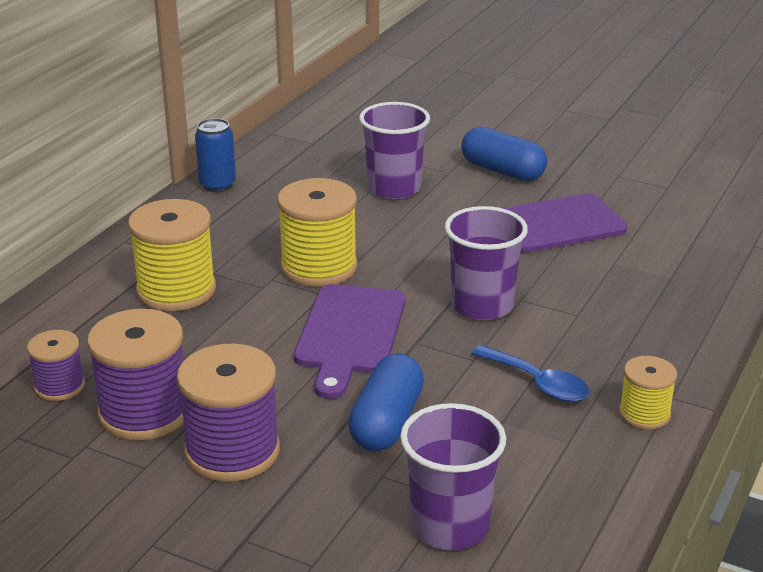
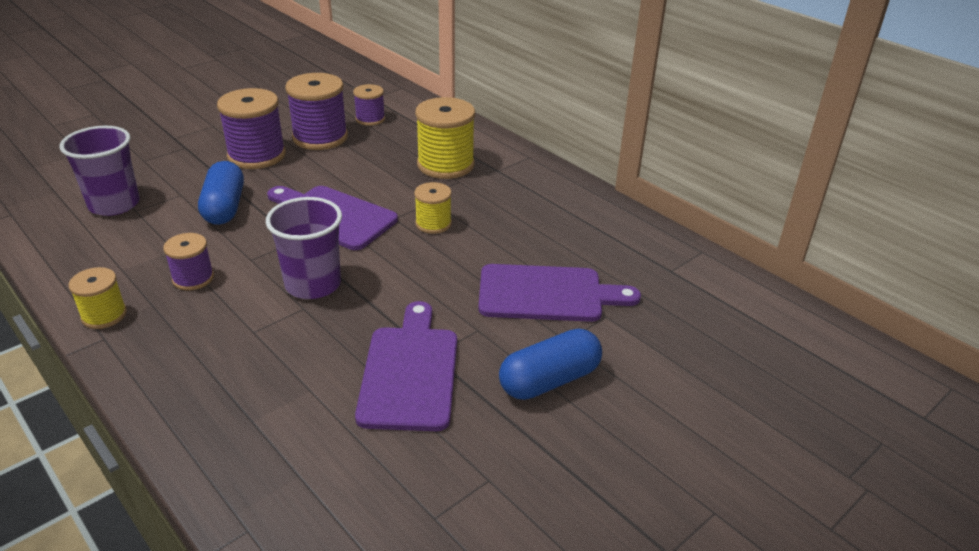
camera: 110 degrees right, 5 degrees up
blue can [195,118,236,192] -> none
yellow spool [277,178,358,287] -> yellow spool [414,182,452,234], size x0.56
blue capsule [348,354,424,451] -> blue capsule turned 45 degrees clockwise [198,161,244,225]
purple cup [359,102,430,199] -> purple cutting board [478,264,641,322]
blue spoon [471,345,590,402] -> purple spool [163,233,214,290]

